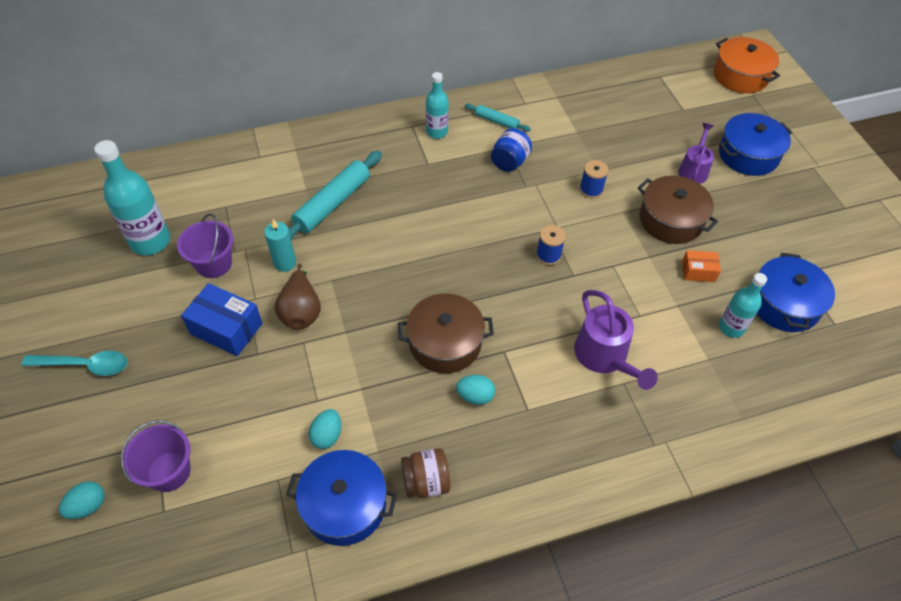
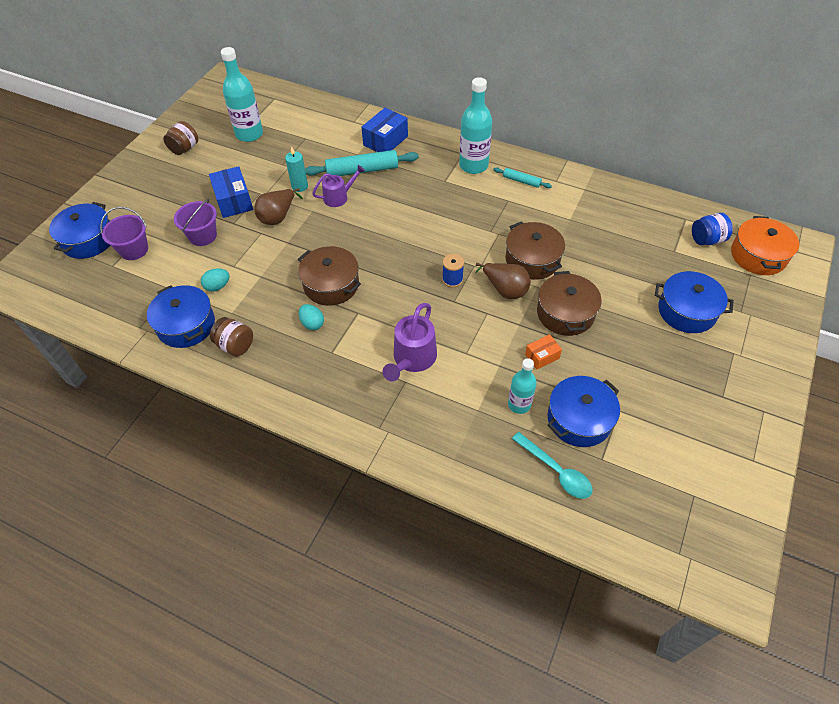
camera: 45 degrees right, 0 degrees up
turquoise spoon [21,351,128,376] -> turquoise spoon moved to [512,432,593,499]
turquoise egg [59,481,105,519] -> blue pot [49,202,110,259]
purple bucket [177,213,233,278] -> purple bucket moved to [174,199,217,246]
turquoise bottle [426,72,449,139] -> turquoise bottle [459,77,492,174], size x1.63
turquoise rolling pin [465,104,531,132] -> turquoise rolling pin turned 45 degrees counterclockwise [493,167,552,188]
blue jar [491,128,532,172] -> blue jar moved to [692,213,733,245]
blue spool [580,160,609,199] -> brown pot [505,221,565,280]
purple watering can [678,123,714,184] -> purple watering can moved to [312,165,365,207]
orange box [682,250,721,282] -> orange box turned 75 degrees counterclockwise [525,334,562,369]
none -> brown jar [163,121,198,155]
none -> blue box [362,108,408,152]
none -> brown pear [475,263,531,299]

